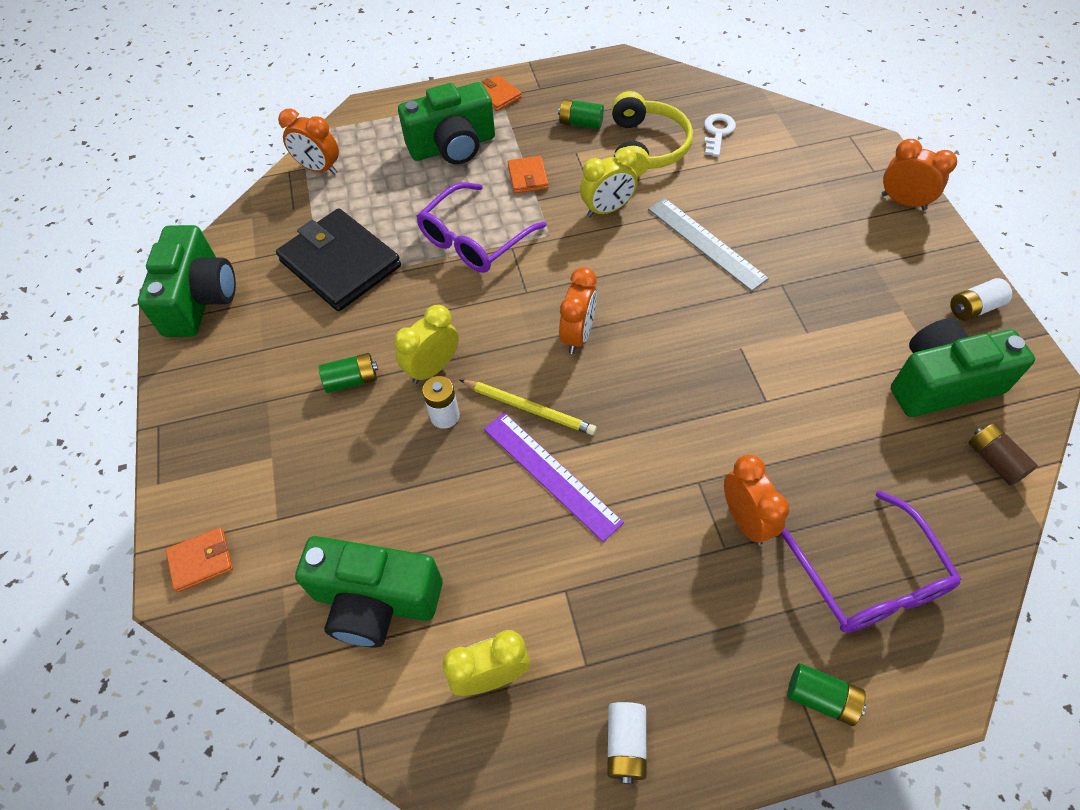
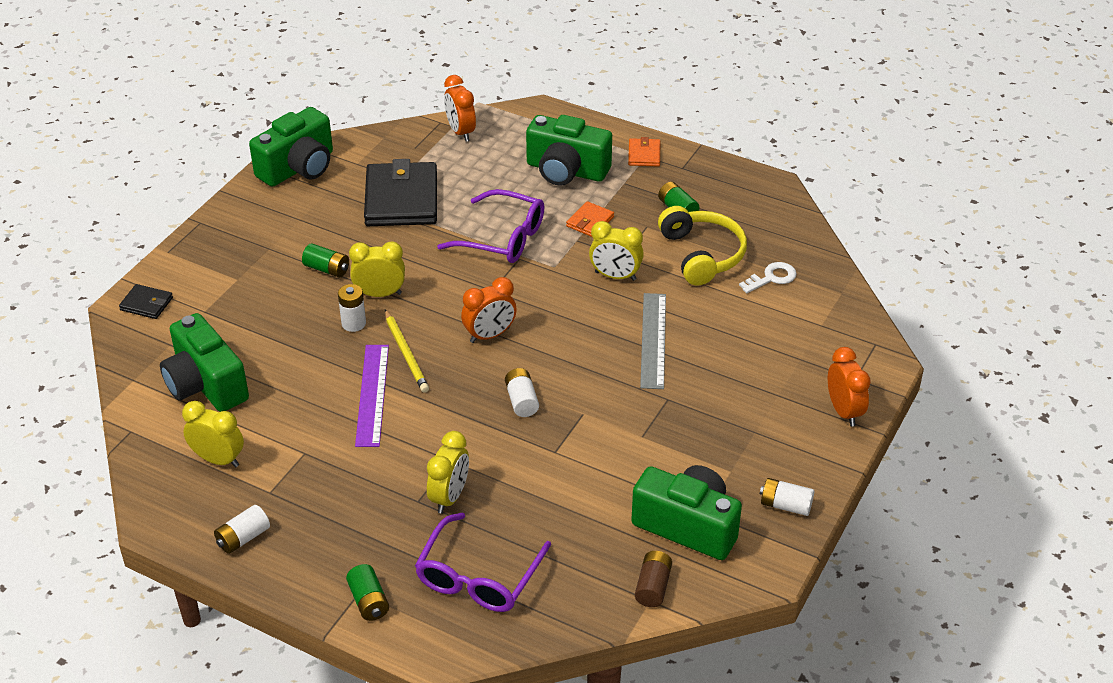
camera: 40 degrees right, 15 degrees down
orange wallet [166,528,233,592] -> black wallet [119,284,173,319]
purple glasses [416,182,547,273] -> purple glasses turned 150 degrees counterclockwise [437,189,544,263]
yellow headphones [612,91,693,177] -> yellow headphones turned 60 degrees counterclockwise [658,206,747,286]
orange clock [724,455,790,545] -> yellow clock [427,431,469,514]
none -> white battery [505,368,539,417]

